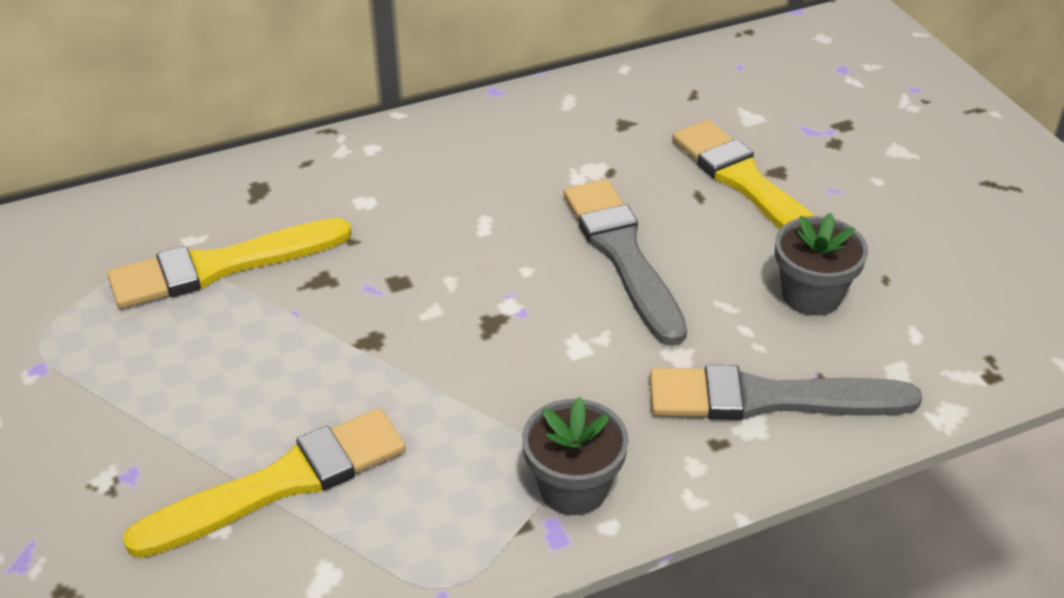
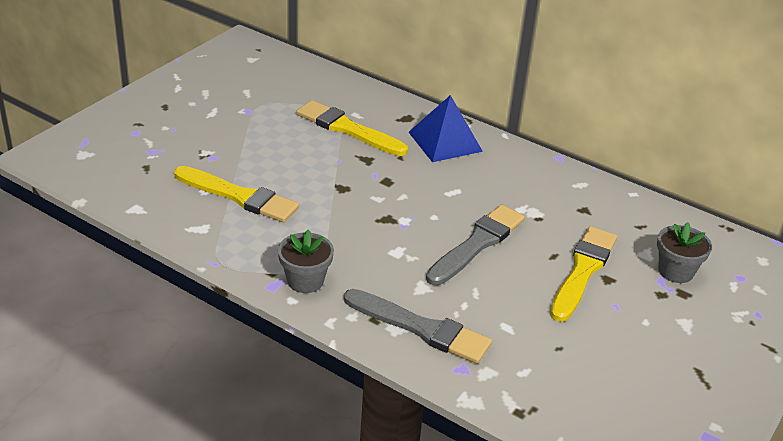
camera: 55 degrees right, 5 degrees down
grey brush [650,365,922,420] -> grey brush turned 150 degrees clockwise [344,289,492,364]
grey flower pot [775,213,868,316] -> grey flower pot moved to [657,222,712,283]
none -> blue pyramid [409,95,483,162]

